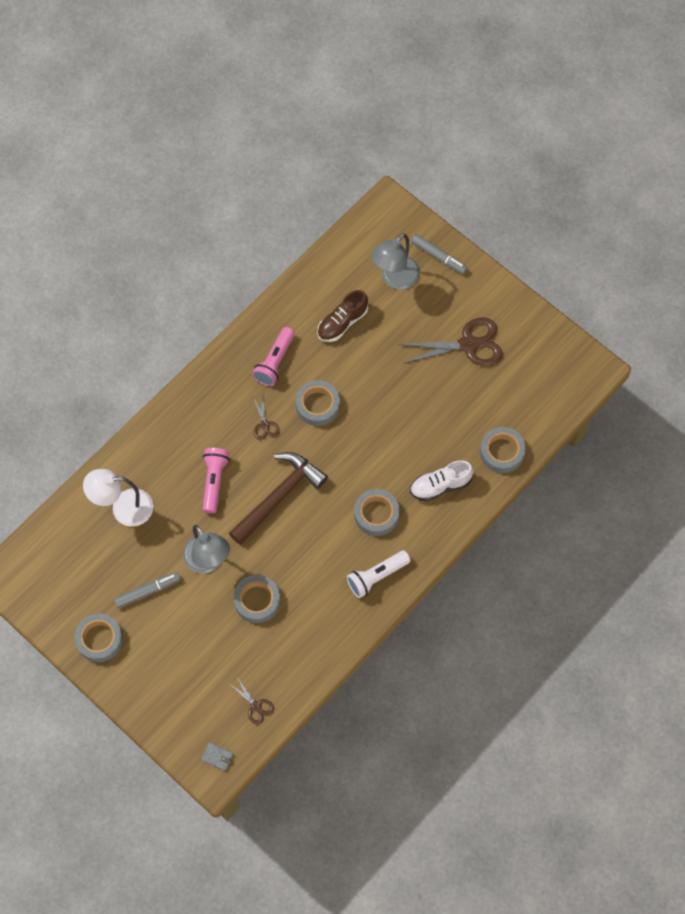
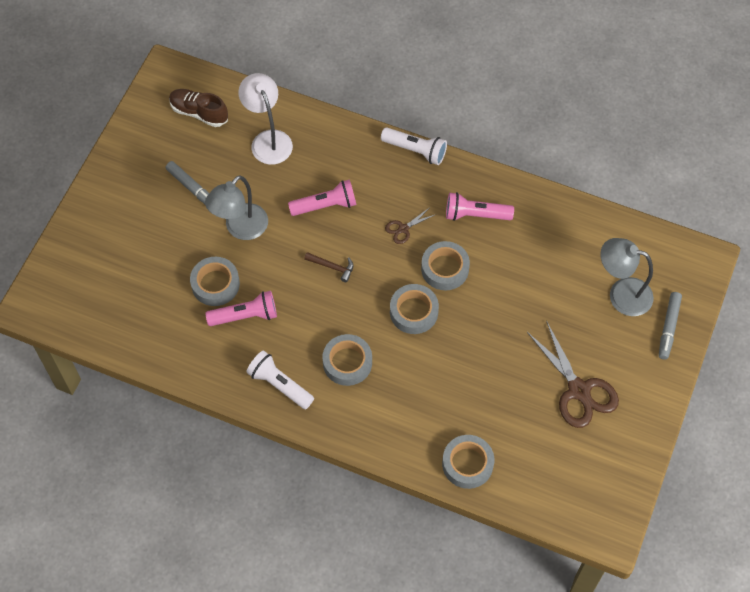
camera: 70 degrees right, 5 degrees down
grey tape [74,614,123,662] -> grey tape moved to [390,284,439,334]
grey wallet [201,742,234,771] -> none
brown scissors [228,676,274,725] -> none
brown hammer [229,452,328,545] -> brown hammer [304,252,353,282], size x0.43
brown shoe [317,290,368,342] -> brown shoe moved to [169,89,228,127]
white shoe [410,460,473,501] -> none
none -> pink flashlight [205,291,277,326]
none -> white flashlight [381,127,447,165]

